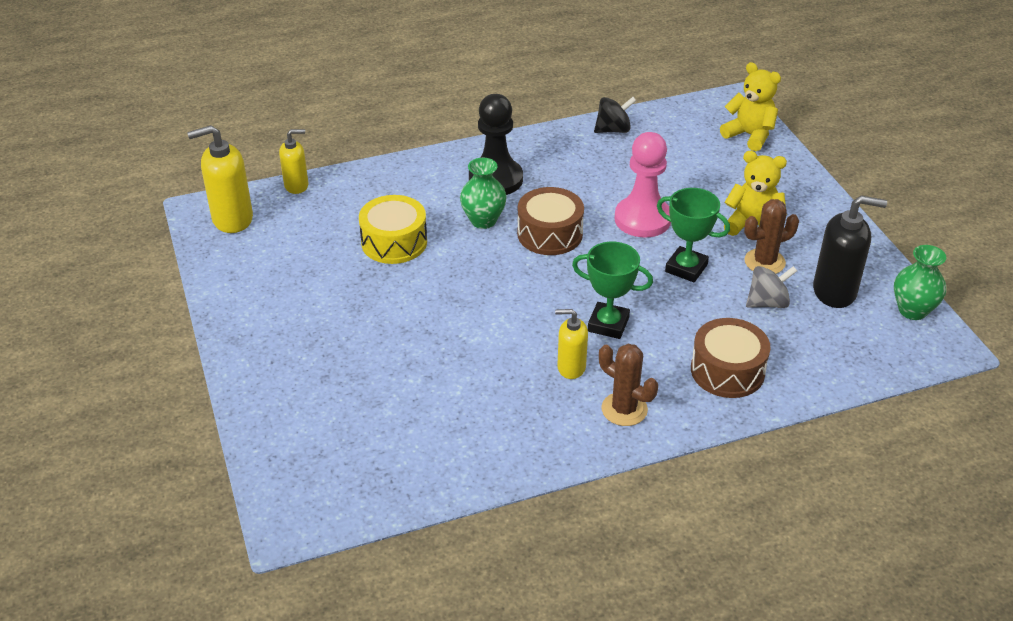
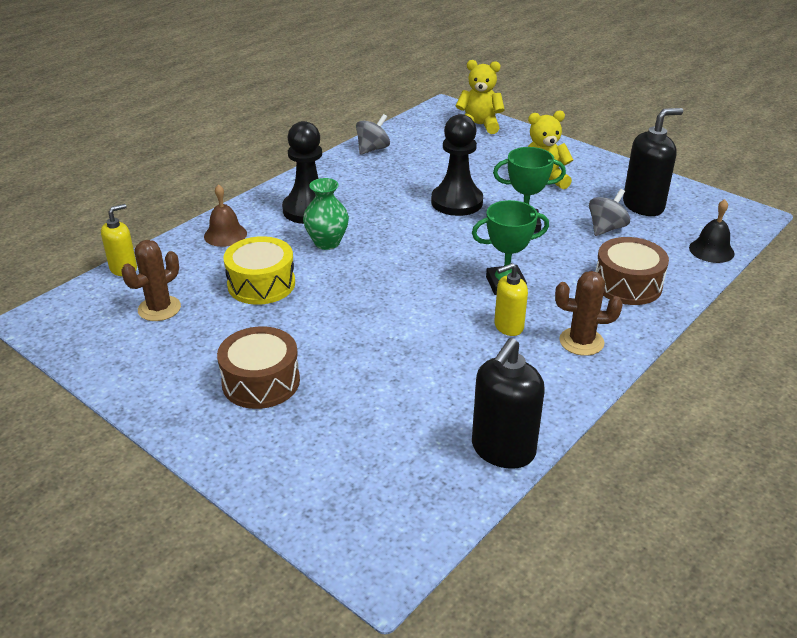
camera: 30 degrees left, 5 degrees down
yellow soap dispenser [187,125,253,233] -> none
brown drum [517,187,584,255] -> brown drum moved to [217,326,300,409]
black spinning top [594,97,636,133] -> grey spinning top [356,114,390,155]
pink pawn [615,132,671,237] -> black pawn [431,114,483,216]
brown cactus [744,199,799,274] -> brown cactus moved to [121,240,181,321]
green vase [894,245,946,320] -> none
none -> brown bell [204,184,247,247]
none -> black soap dispenser [472,338,545,469]
none -> black bell [689,199,735,263]

